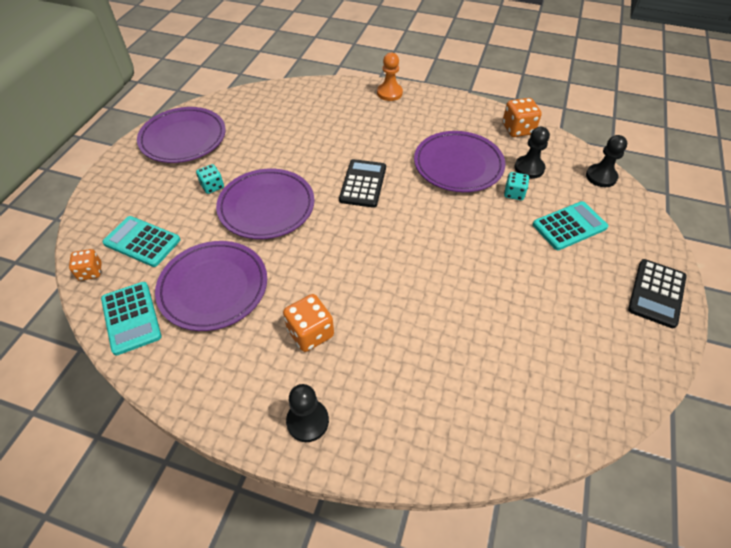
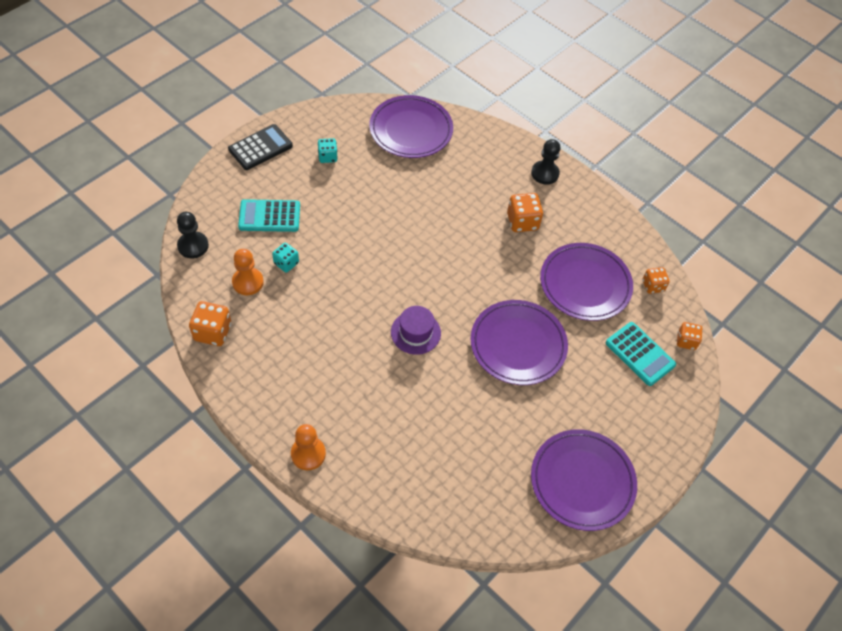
camera: 160 degrees left, 5 degrees up
turquoise calculator [101,282,162,355] -> orange dice [643,267,670,294]
turquoise dice [196,164,224,194] -> turquoise dice moved to [318,138,338,163]
black calculator [339,159,386,208] -> purple hat [391,306,441,355]
purple plate [414,131,505,192] -> purple plate moved to [369,95,453,158]
black pawn [514,127,550,179] -> orange pawn [232,249,264,295]

